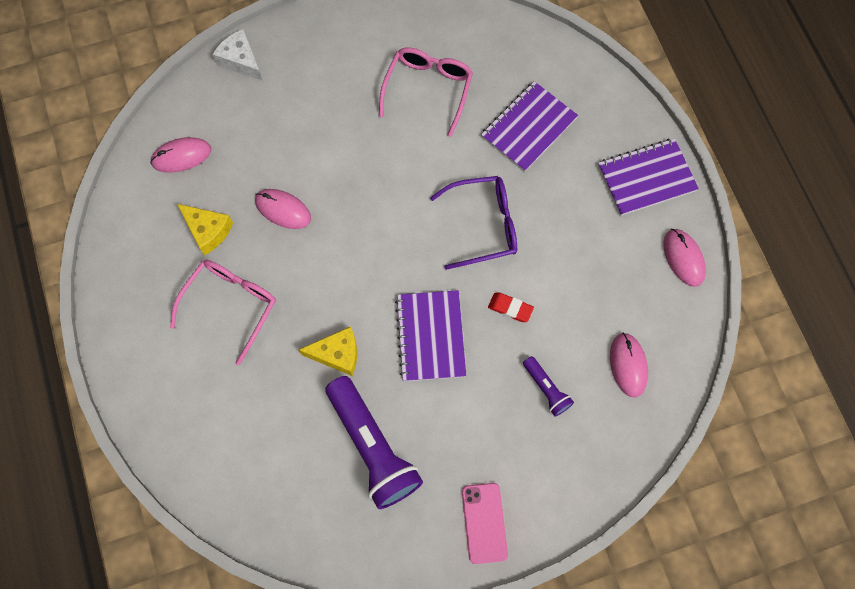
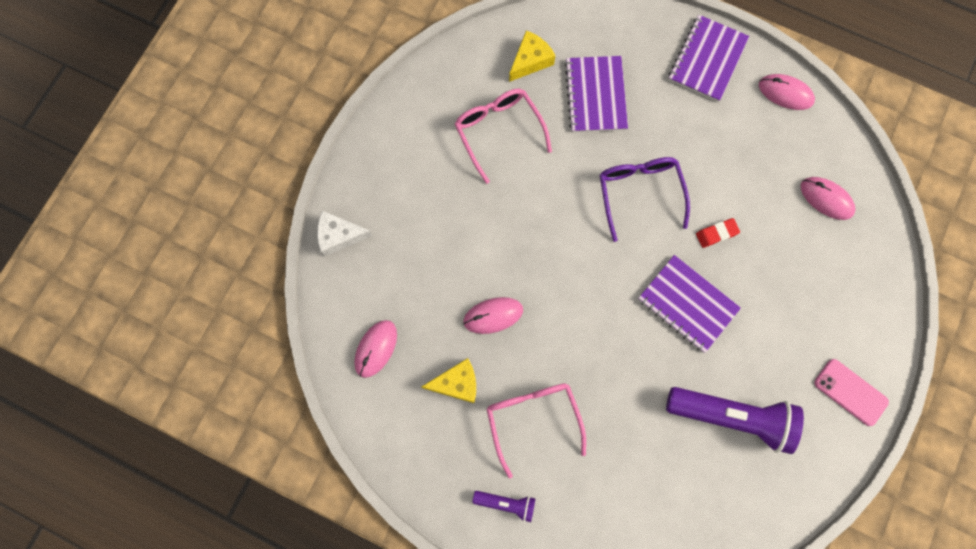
camera: 45 degrees left, 5 degrees up
yellow cheese [299,327,357,376] -> yellow cheese moved to [509,30,556,82]
purple glasses [430,176,517,270] -> purple glasses turned 45 degrees counterclockwise [600,157,690,242]
purple flashlight [523,356,574,416] -> purple flashlight moved to [472,491,536,522]

